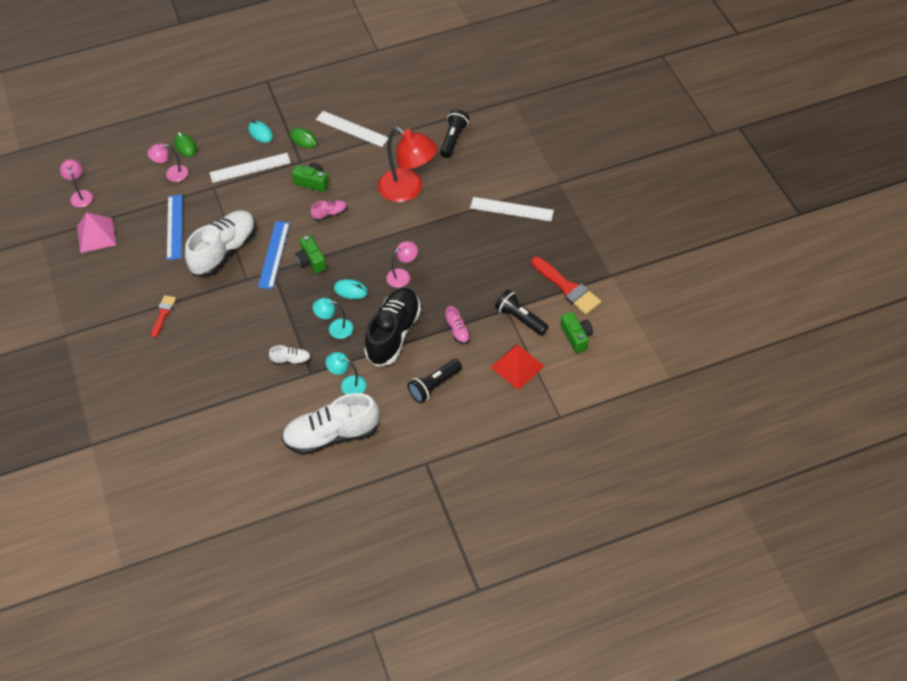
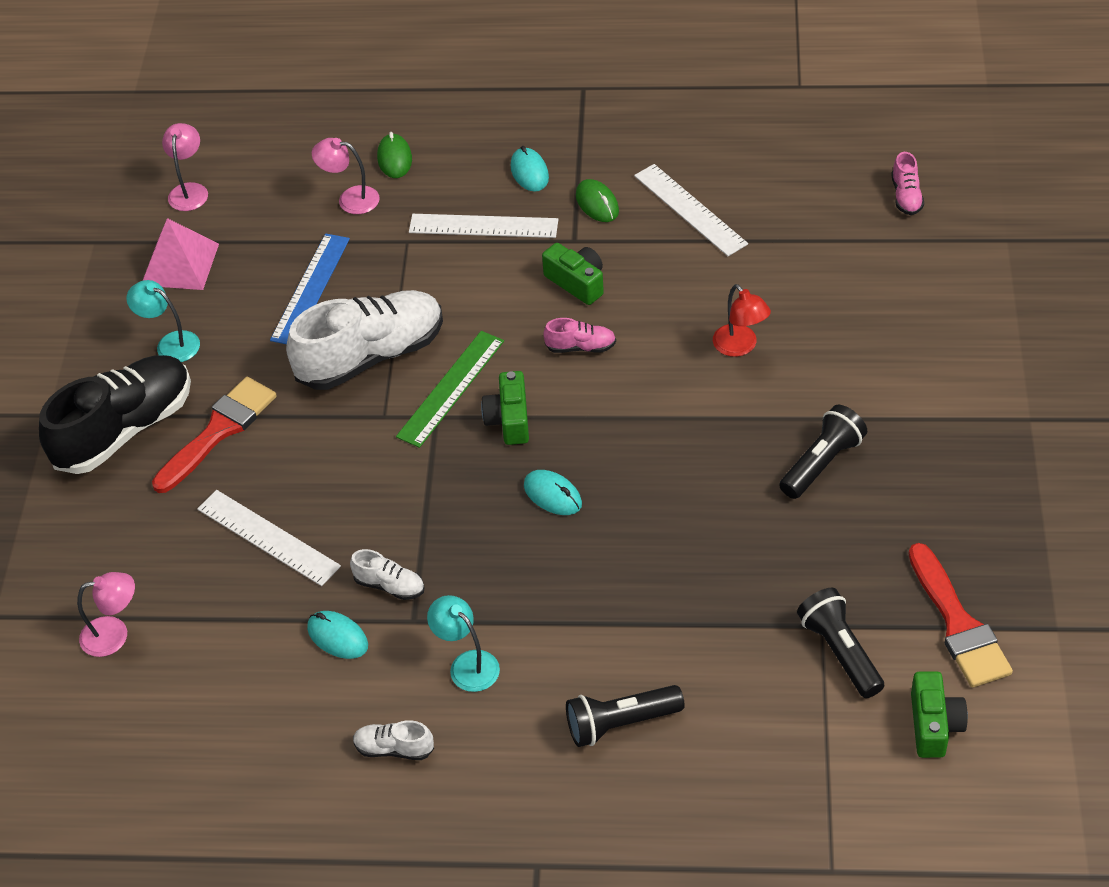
camera: 25 degrees right, 5 degrees down
red brush [151,295,176,338] -> red brush [152,377,277,493], size x1.73
blue ruler [258,221,290,289] -> green ruler [396,331,504,448]
white shoe [282,393,379,455] -> white shoe [353,720,434,760], size x0.43
turquoise lamp [313,298,353,339] -> turquoise lamp moved to [126,280,200,362]
black shoe [364,288,421,366] -> black shoe moved to [39,355,191,474]
red lamp [378,127,438,202] -> red lamp [713,284,771,357], size x0.51
pink lamp [386,241,418,288] -> pink lamp moved to [77,572,135,657]
black flashlight [440,109,469,158] -> black flashlight moved to [779,405,867,499]
pink shoe [445,306,470,344] -> pink shoe moved to [891,152,924,215]
white ruler [470,197,554,221] -> white ruler moved to [197,490,341,586]
red pyramid [490,344,545,390] -> none
none -> turquoise mouse [307,611,368,659]

